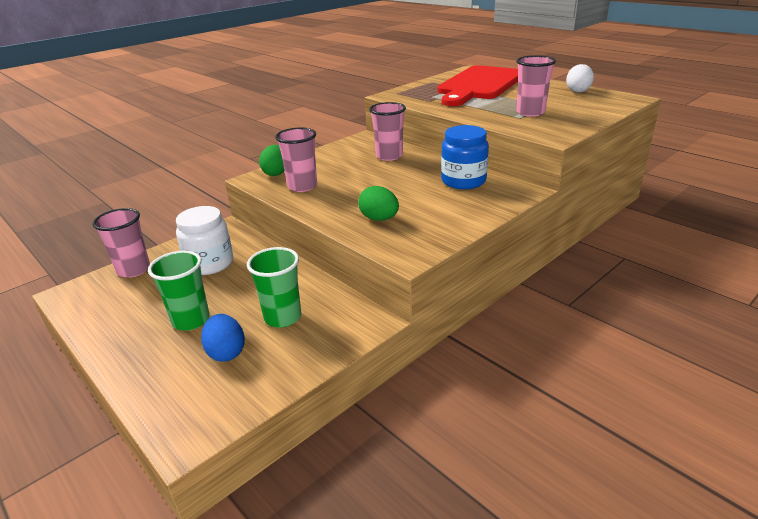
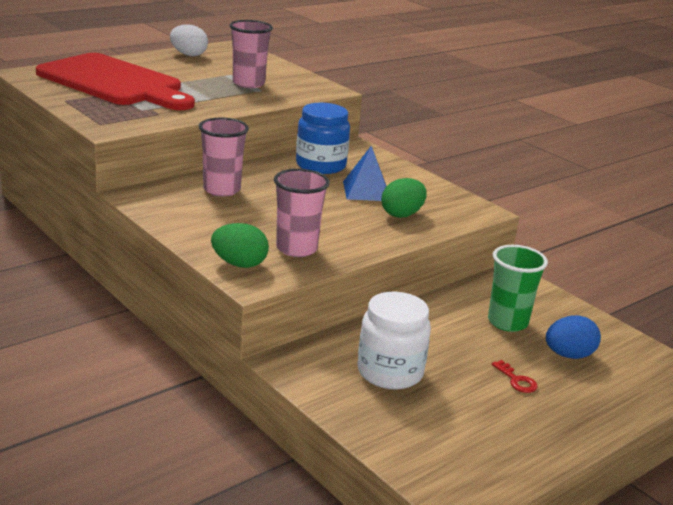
camera: 90 degrees left, 5 degrees down
pink cup [93,208,150,278] -> none
green cup [148,251,210,331] -> red key [492,360,538,393]
none -> blue pyramid [343,146,386,201]

